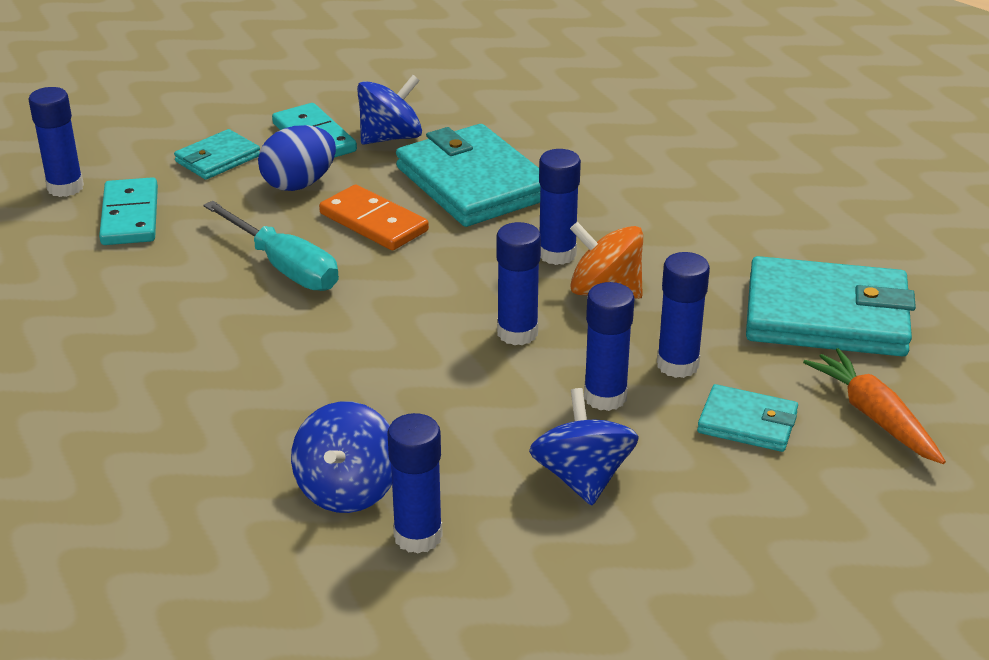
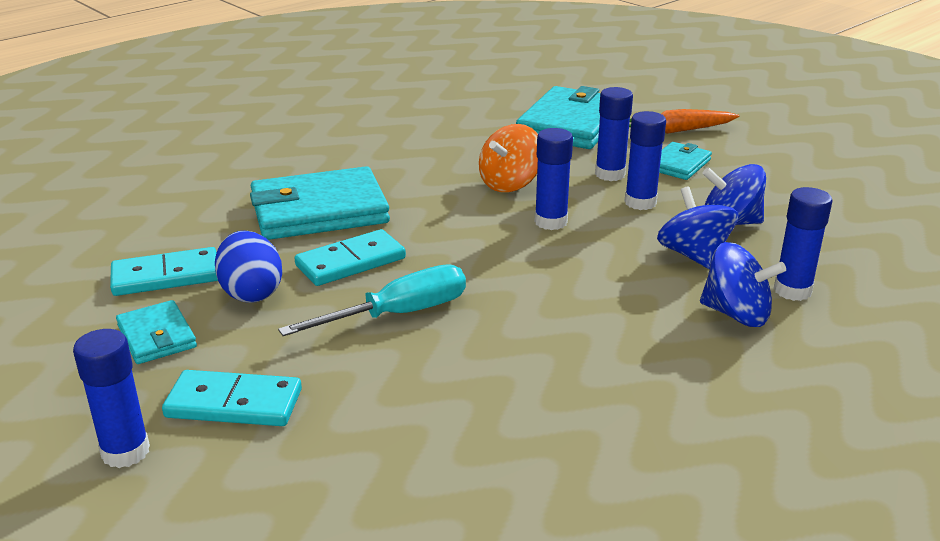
camera: 75 degrees left, 5 degrees down
orange domino [319,184,429,250] -> turquoise domino [295,229,406,286]
blue spinning top [357,75,422,145] -> blue spinning top moved to [657,187,739,269]
blue glue stick [539,149,581,265] -> none

